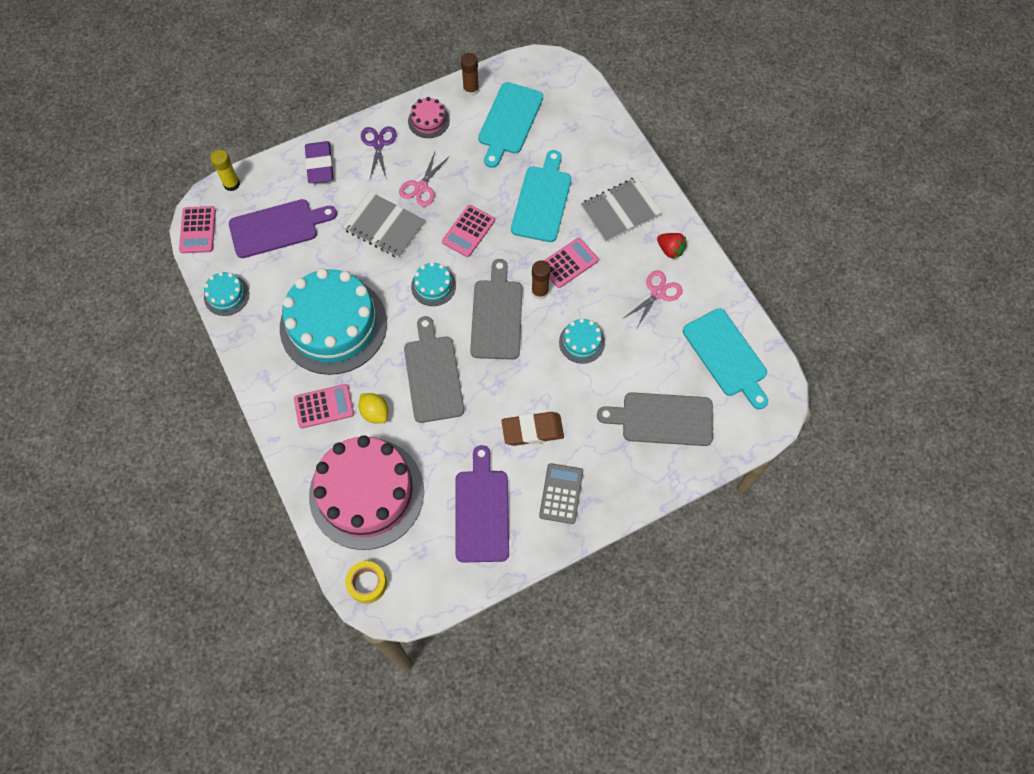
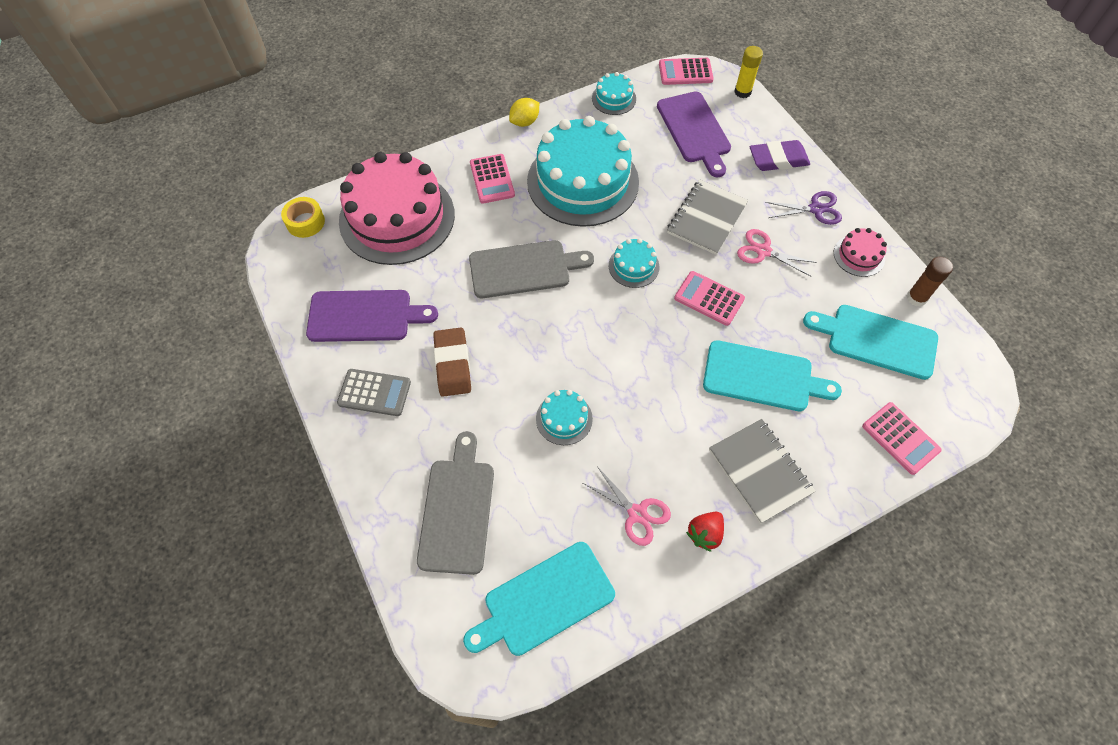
camera: 90 degrees right, 5 degrees down
yellow lemon [359,393,388,423] -> yellow lemon moved to [509,98,539,127]
grey cutting board [470,259,523,360] -> none
brown glue stick [532,260,550,300] -> none
pink calculator [544,238,599,288] -> pink calculator moved to [862,402,942,475]

